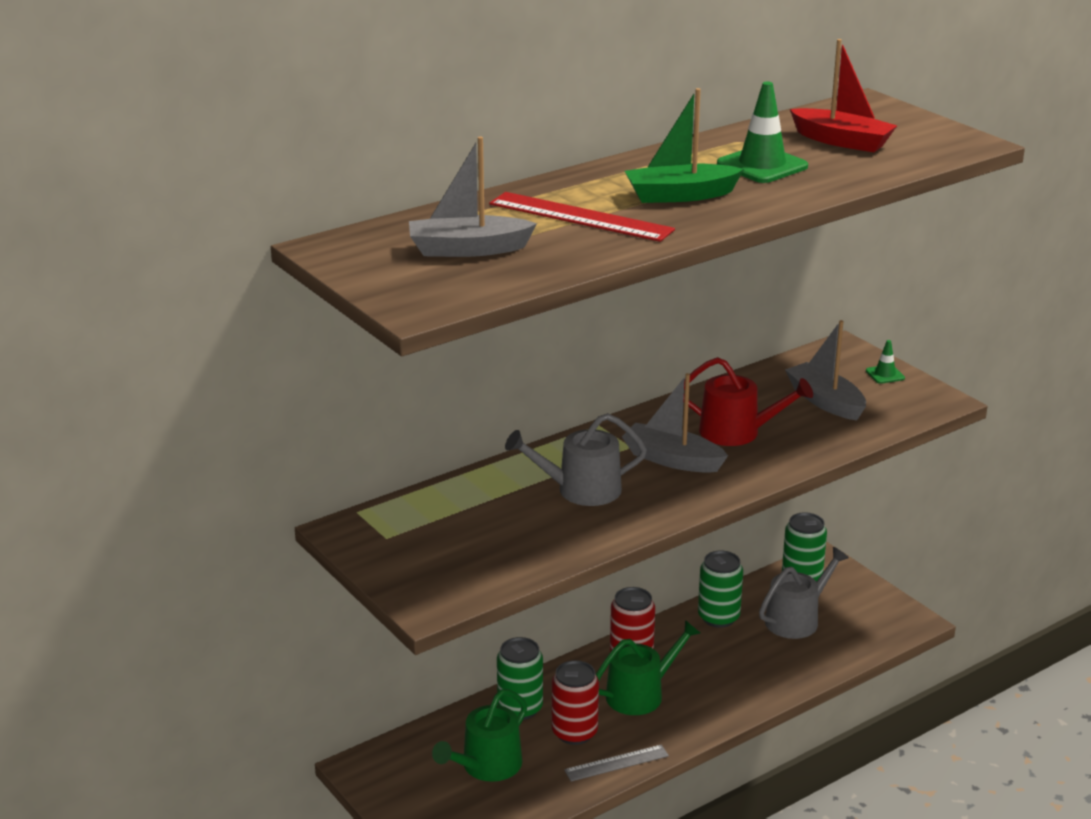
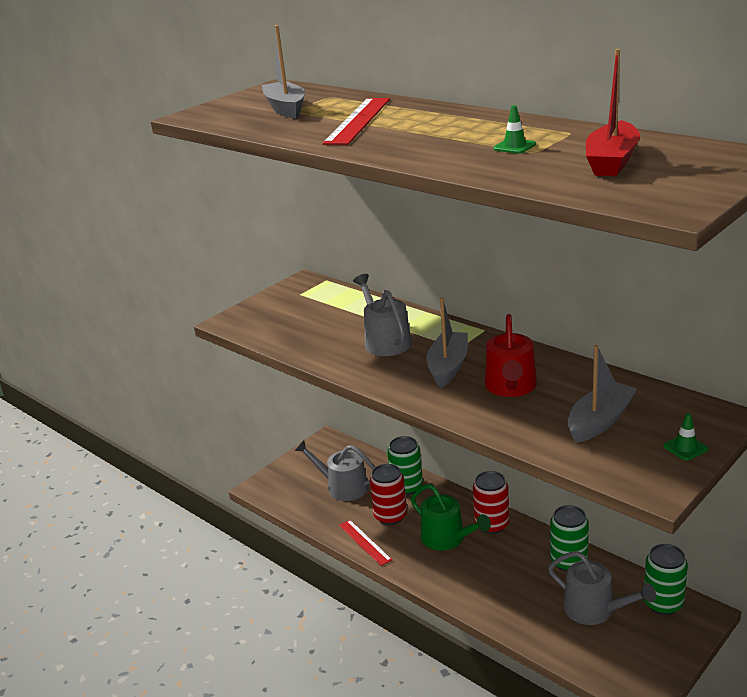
camera: 80 degrees right, 0 degrees up
green watering can [432,689,527,782] -> grey watering can [294,440,375,501]
grey ruler [564,745,669,781] -> red ruler [339,520,392,566]
green boat [625,88,744,203] -> none
green traffic cone [717,81,808,183] -> green traffic cone [493,105,536,154], size x0.51

